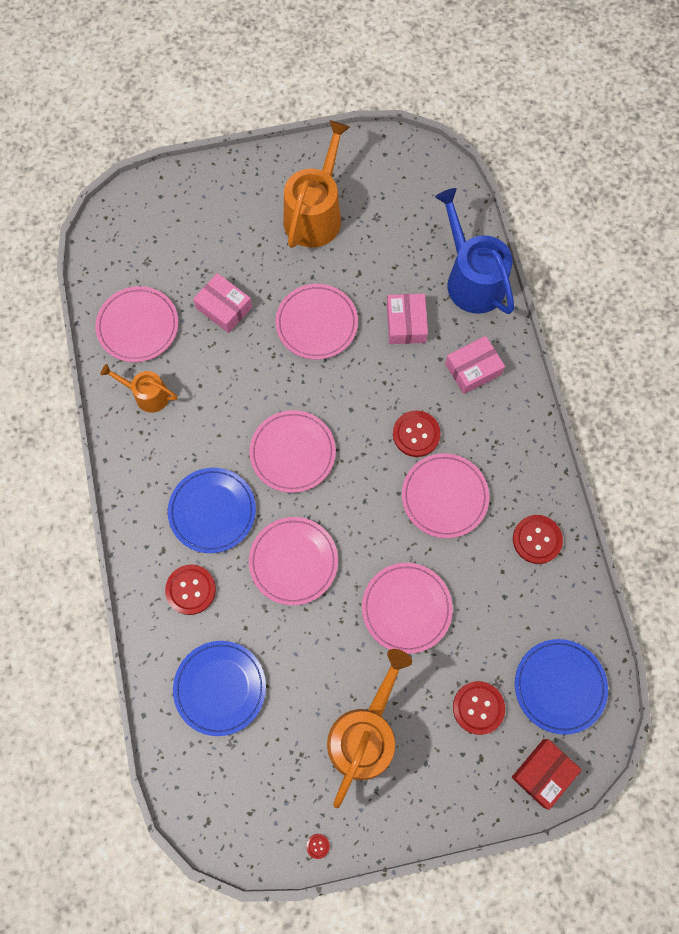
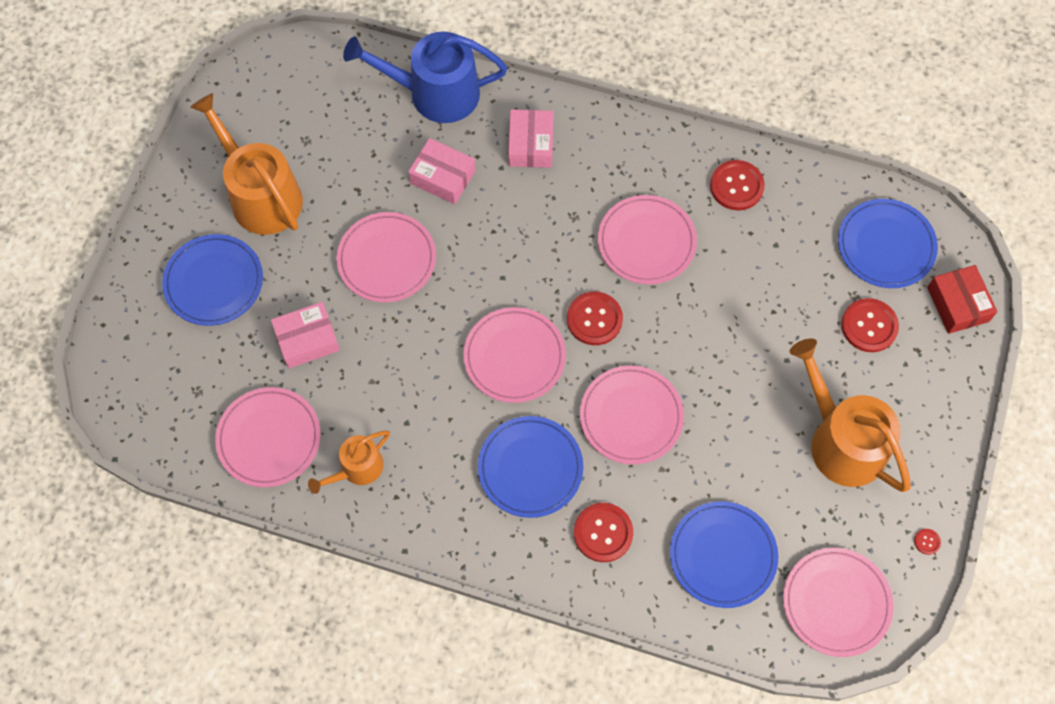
camera: 60 degrees left, 5 degrees down
pink plate [362,563,453,654] -> pink plate moved to [783,548,894,657]
red button [393,410,441,457] -> red button moved to [567,291,623,345]
none -> blue plate [162,234,263,326]

